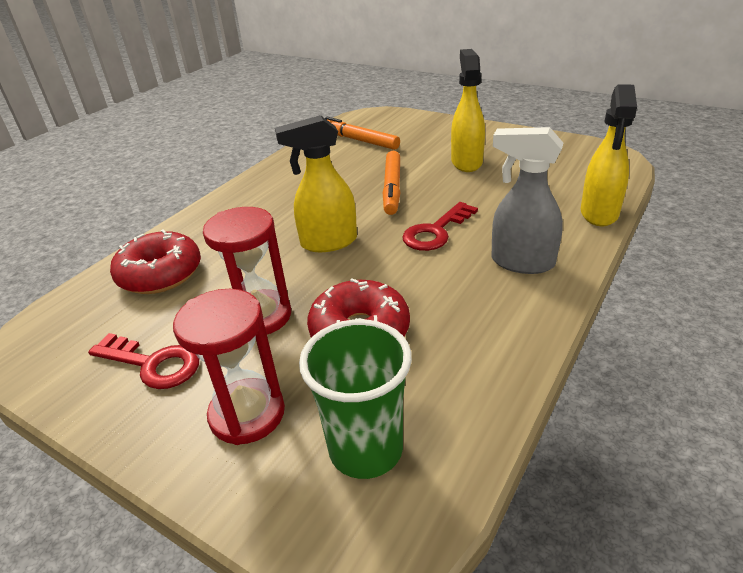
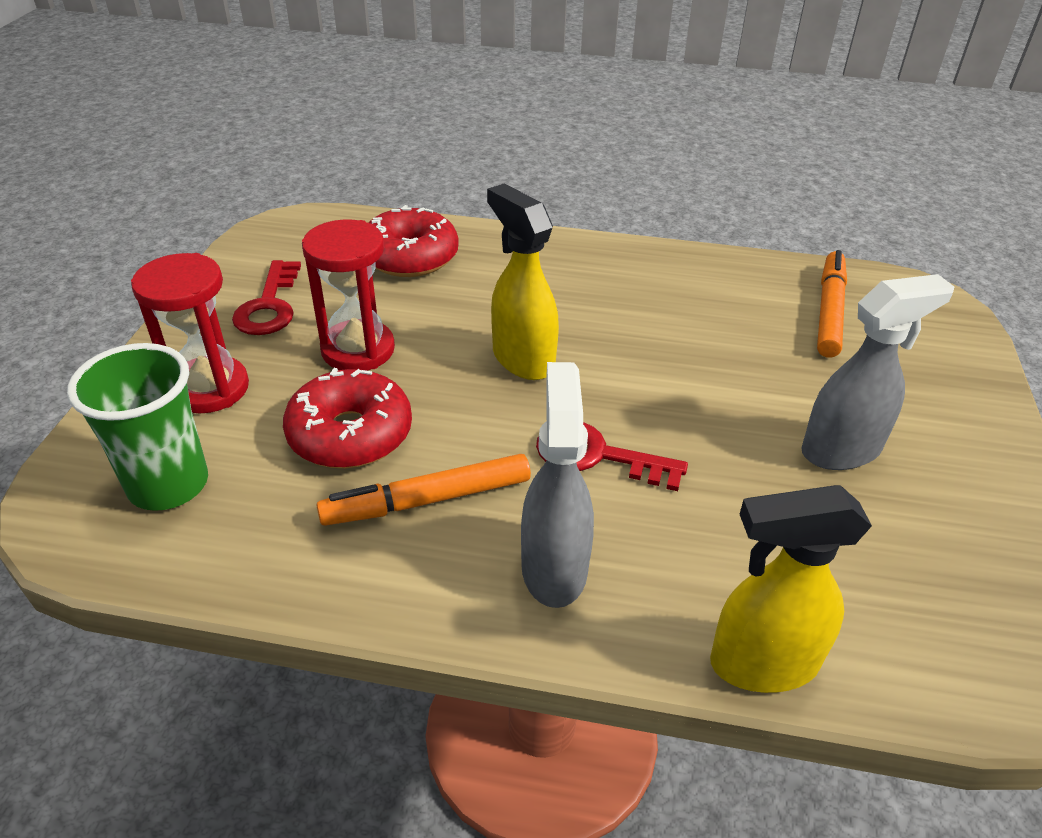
camera: 65 degrees right, 5 degrees up
orange marker [383,151,401,215] -> orange marker moved to [316,454,531,526]
yellow spray bottle [451,49,485,172] -> grey spray bottle [801,274,954,470]

